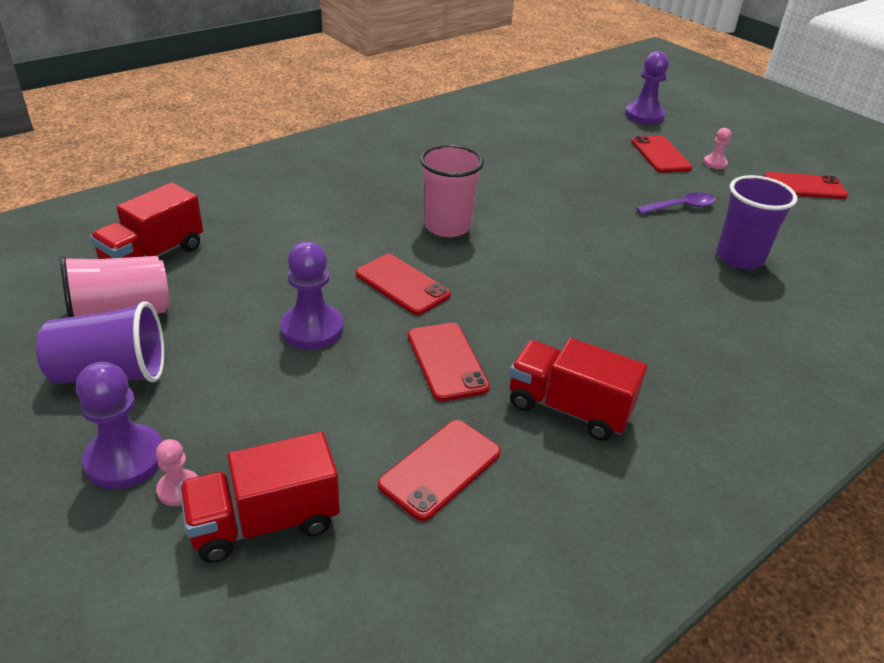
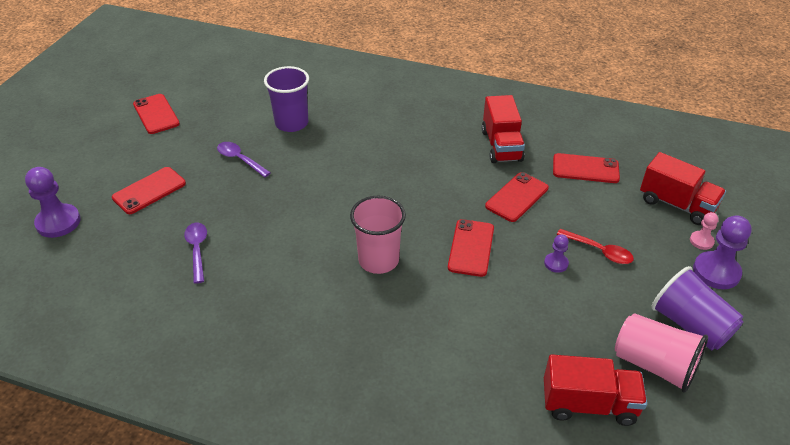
camera: 120 degrees left, 5 degrees up
purple pawn [280,242,343,350] -> purple pawn [544,234,569,273], size x0.53
pink pawn [703,128,731,169] -> none
none -> purple spoon [184,223,207,283]
none -> red spoon [557,229,634,264]

